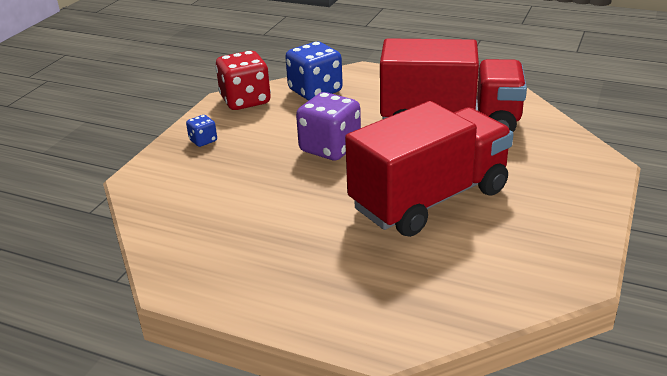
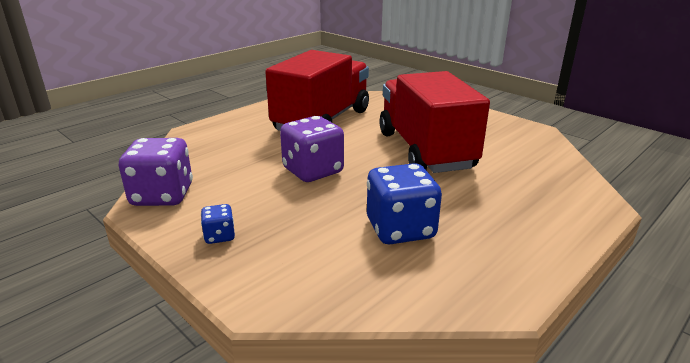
camera: 70 degrees left, 5 degrees down
red dice [215,51,271,110] -> purple dice [119,138,193,206]
blue dice [285,42,343,100] -> blue dice moved to [367,163,442,244]

